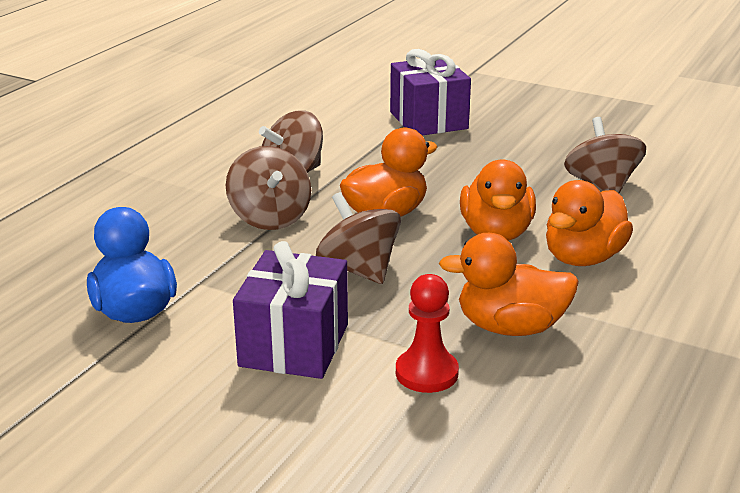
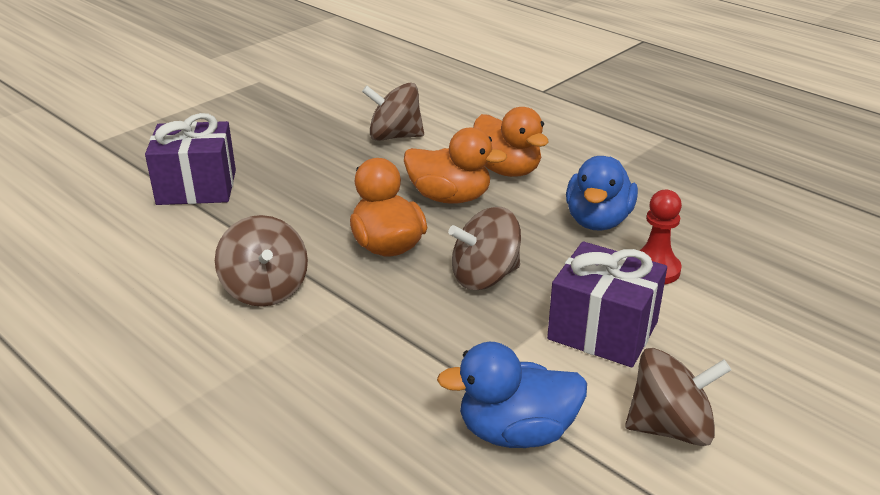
camera: 75 degrees left, 5 degrees up
brown spinning top [226,146,311,230] -> brown spinning top moved to [625,348,731,446]
orange duck [439,233,579,336] -> blue duck [566,156,638,231]

